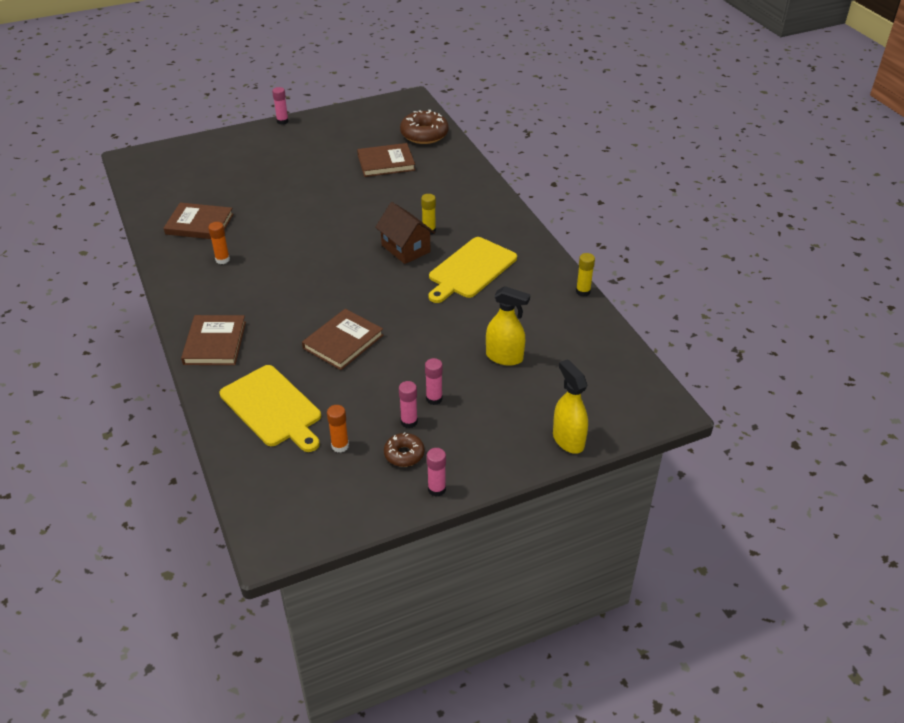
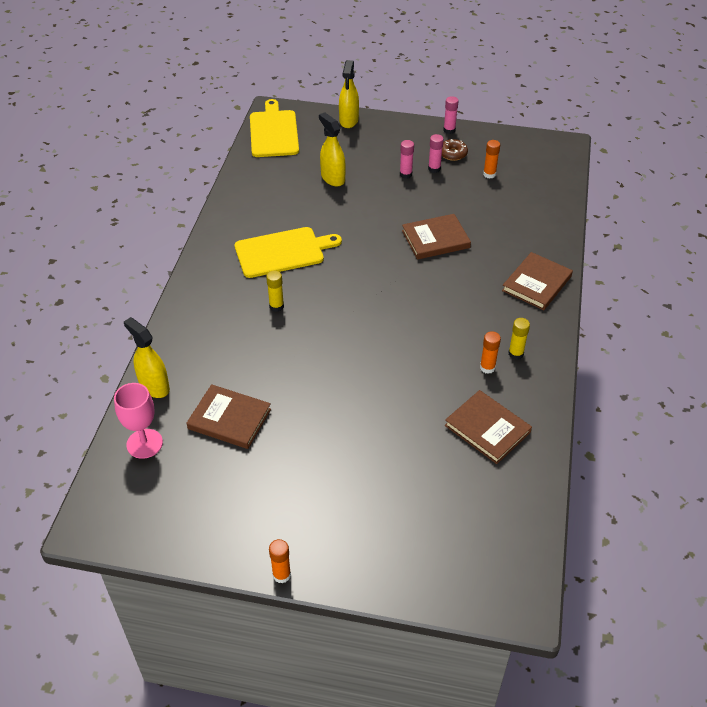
camera: 145 degrees left, 5 degrees up
yellow cutting board [219,365,321,452] -> yellow cutting board moved to [250,99,299,157]
pink glue stick [272,87,289,125] -> orange glue stick [269,539,291,583]
brown house [375,202,435,264] -> none
brown donut [400,110,449,144] -> pink goblet [114,383,163,459]
yellow glue stick [576,253,595,297] -> yellow glue stick moved to [508,318,530,360]
none -> yellow spray bottle [124,317,170,398]

